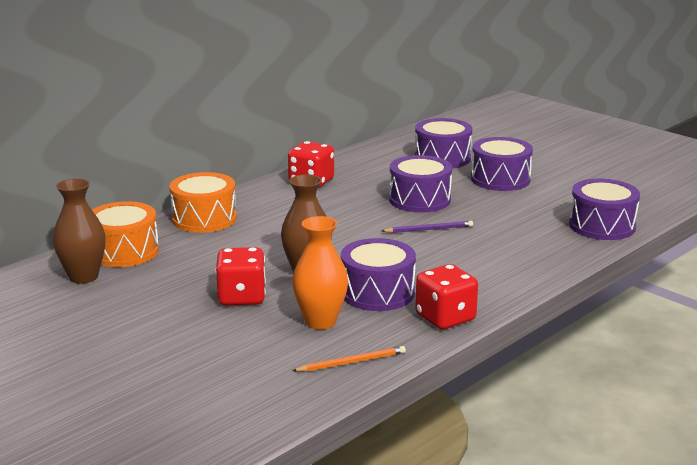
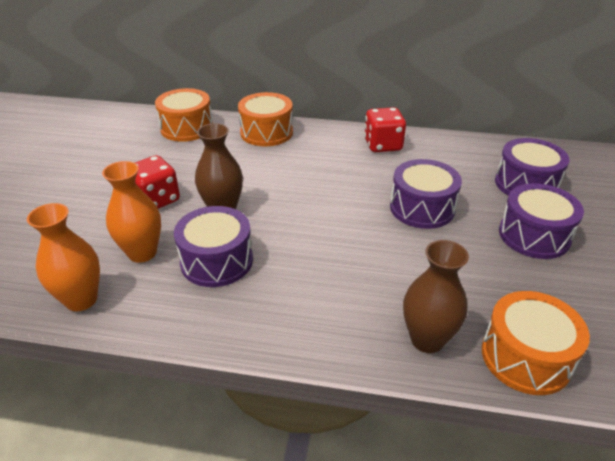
camera: 55 degrees right, 15 degrees up
brown vase [53,178,106,284] -> brown vase moved to [403,240,469,353]
orange pencil [292,346,406,372] -> orange vase [27,203,100,311]
purple pencil [382,221,473,233] -> none
red dice [415,264,478,329] -> none
purple drum [569,179,640,240] -> orange drum [482,291,590,395]

